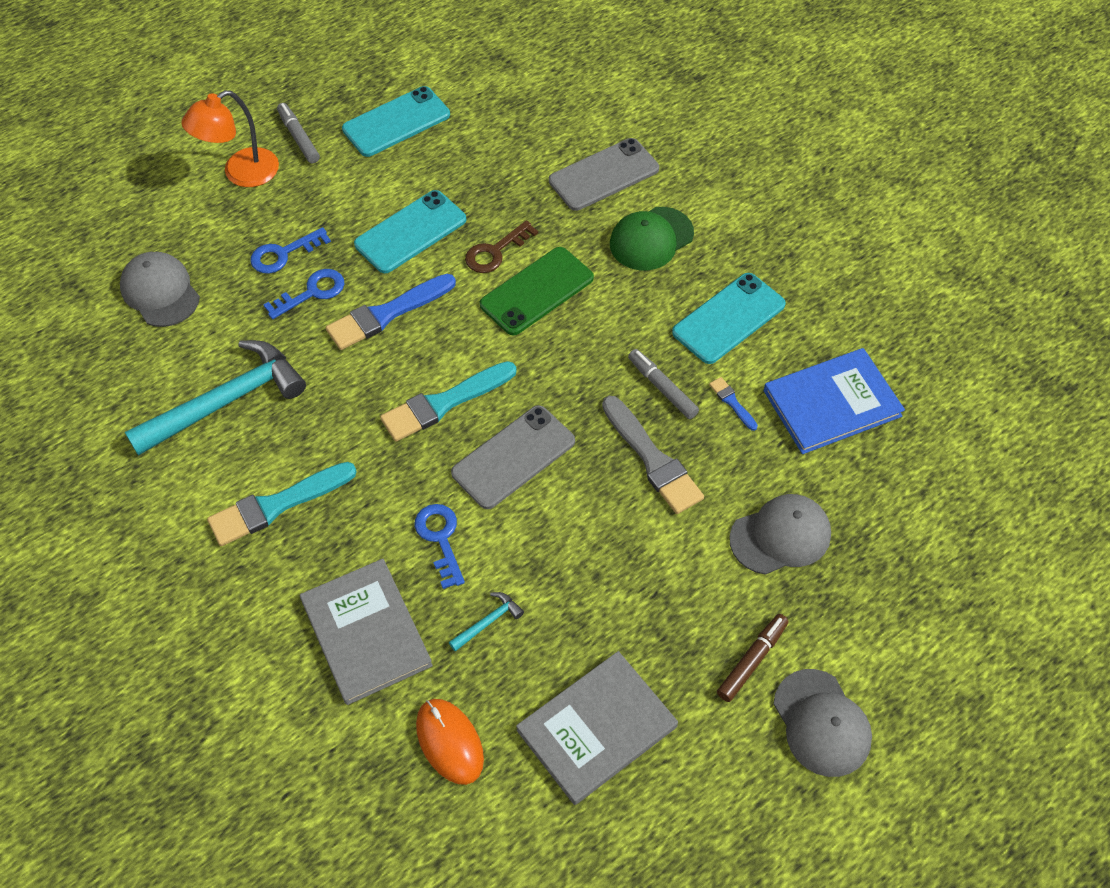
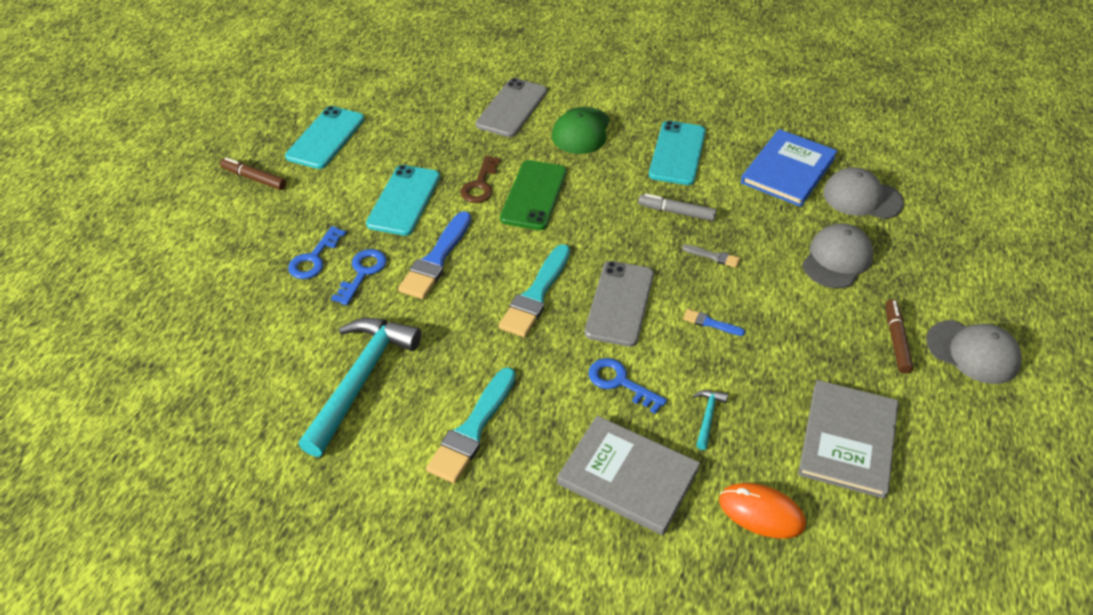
camera: 35 degrees left, 10 degrees down
grey cap [120,252,200,327] -> grey cap moved to [823,167,904,219]
orange lamp [181,90,279,187] -> none
grey marker [277,103,320,163] -> brown marker [220,157,286,190]
grey brush [602,396,704,514] -> grey brush [682,244,740,268], size x0.47
blue brush [709,377,758,431] -> blue brush moved to [683,309,745,336]

